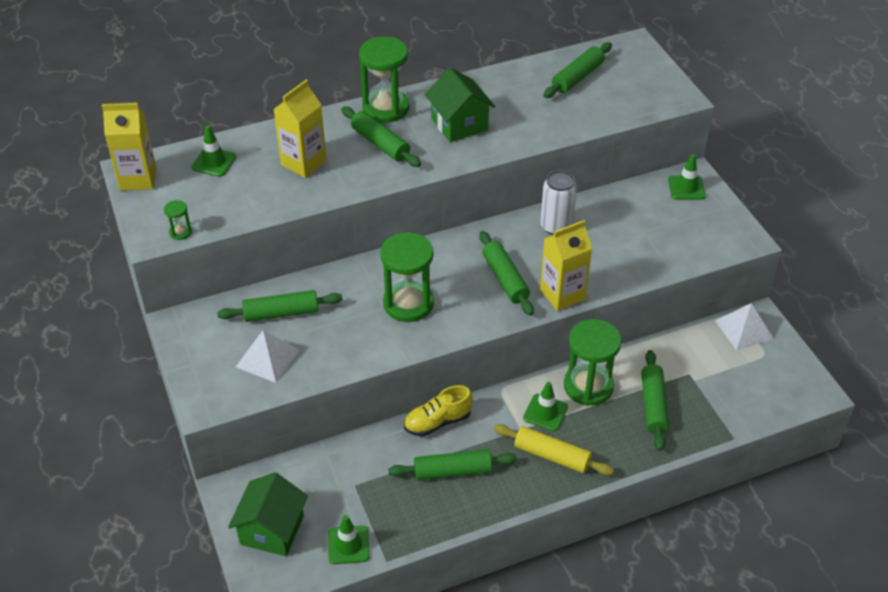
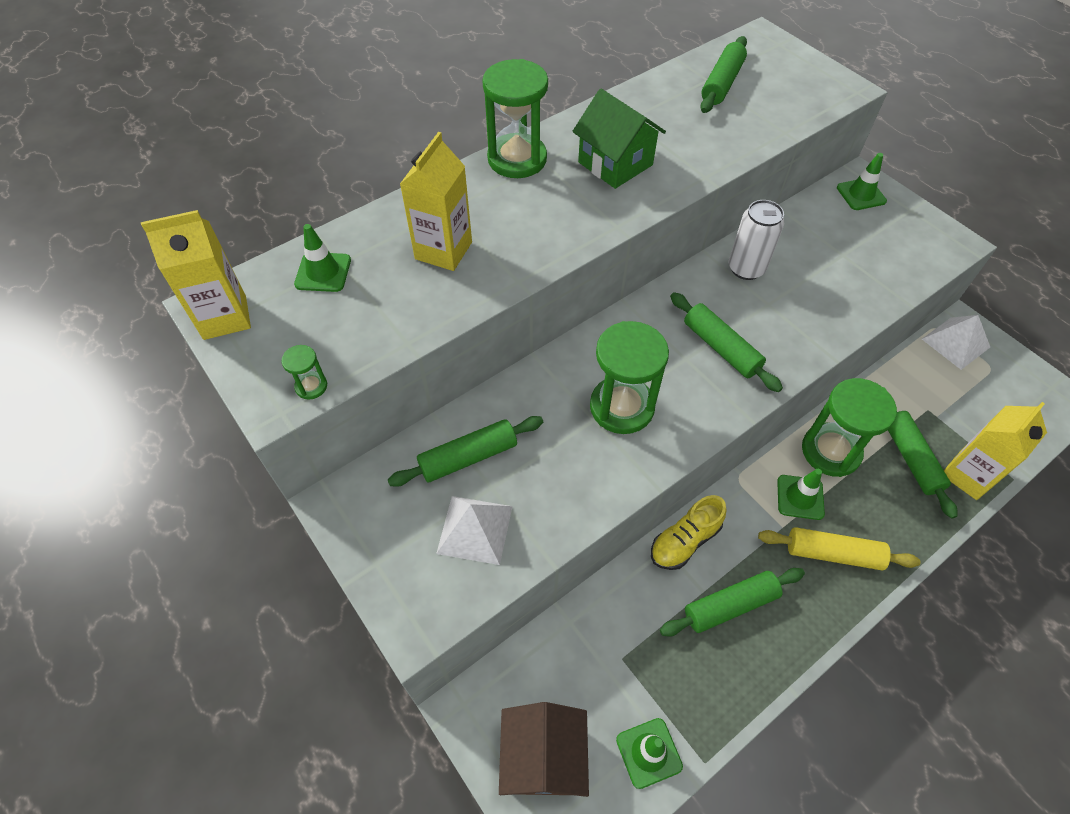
camera: 15 degrees left, 10 degrees up
green house [228,472,308,556] -> brown house [499,702,589,797]
green rolling pin [341,106,421,167] -> none
yellow carton [540,220,592,311] -> yellow carton moved to [944,402,1047,500]

